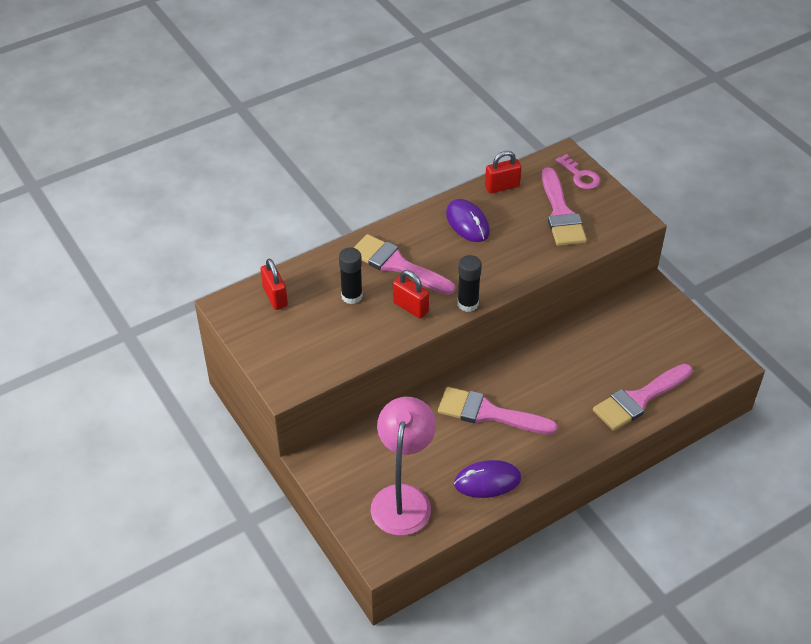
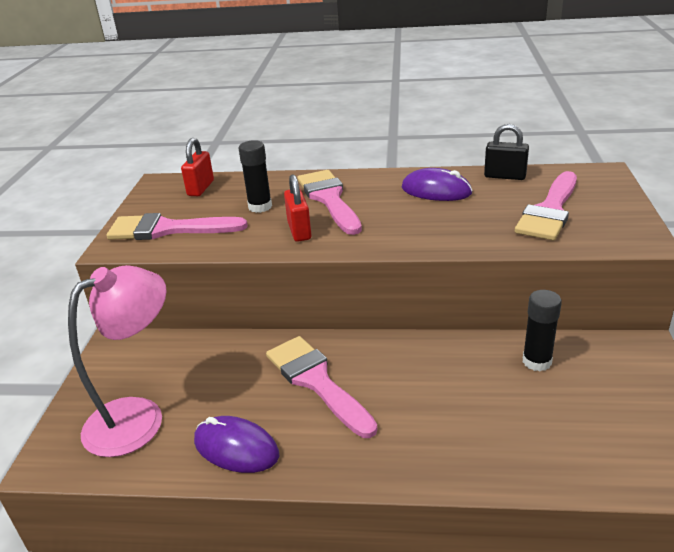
camera: 40 degrees right, 15 degrees down
purple mouse [446,199,490,242] -> purple mouse turned 75 degrees counterclockwise [402,168,473,201]
black glue stick [457,255,482,312] -> black glue stick moved to [523,290,562,371]
red padlock [485,151,522,193] -> black padlock [484,124,529,180]
pink key [556,154,600,189] -> none
pink brush [593,364,692,431] -> pink brush moved to [107,213,248,240]

